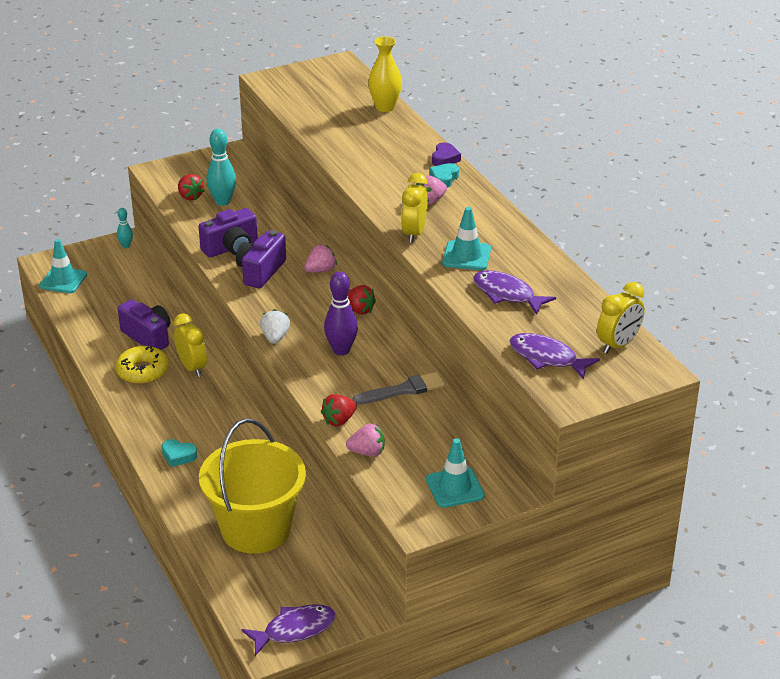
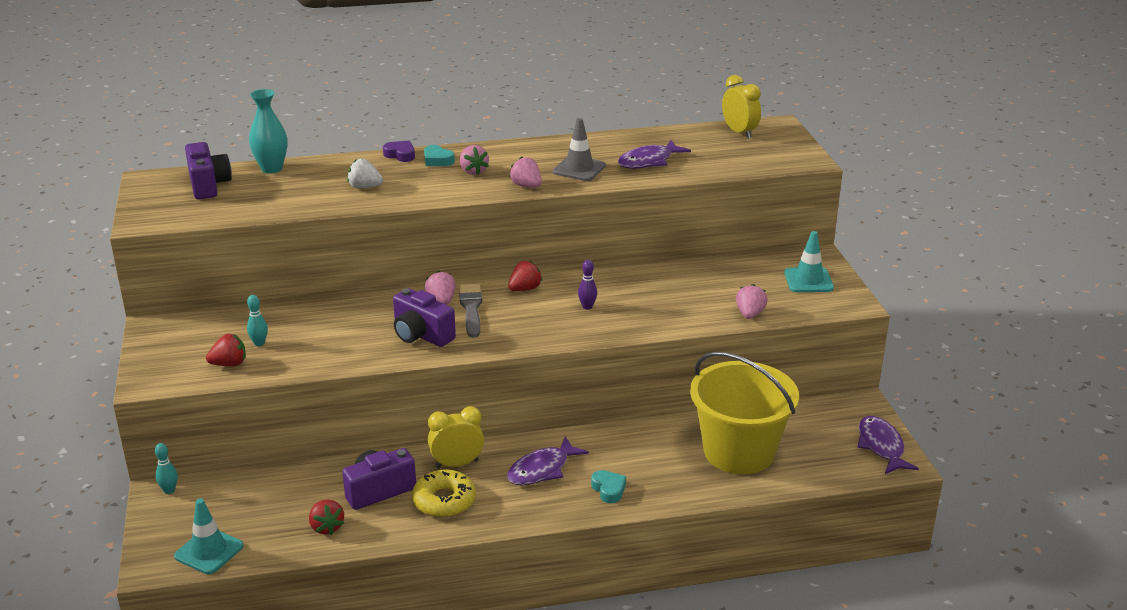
camera: 75 degrees left, 5 degrees down
turquoise heart [162,439,197,467] -> turquoise heart turned 60 degrees counterclockwise [591,470,626,503]
purple camera [198,208,258,257] -> purple camera moved to [185,142,232,199]
turquoise bowling pin [207,129,236,206] -> turquoise bowling pin [247,295,268,346], size x0.56
white strawberry [260,309,290,344] -> white strawberry moved to [347,159,383,188]
red strawberry [321,394,357,426] -> red strawberry moved to [309,500,344,535]
purple bowling pin [324,272,358,355] -> purple bowling pin [578,260,597,310], size x0.56
grey brush [352,372,445,405] -> grey brush moved to [459,284,482,338]
yellow vase [368,36,402,112] -> turquoise vase [249,89,288,174]
yellow clock [401,173,428,243] -> pink strawberry [509,157,542,188]
turquoise traffic cone [442,207,491,270] -> grey traffic cone [553,118,606,181]
purple fish [509,333,600,380] -> purple fish moved to [507,437,589,485]

